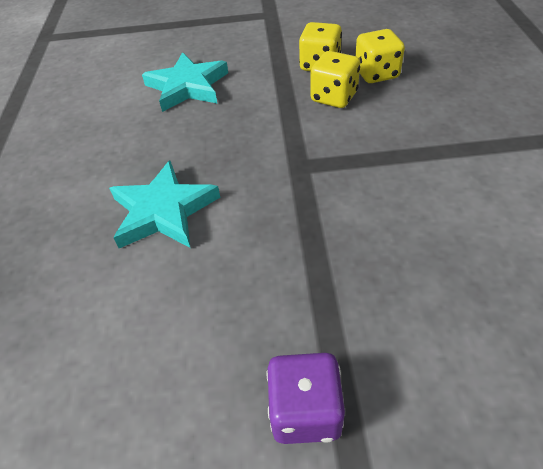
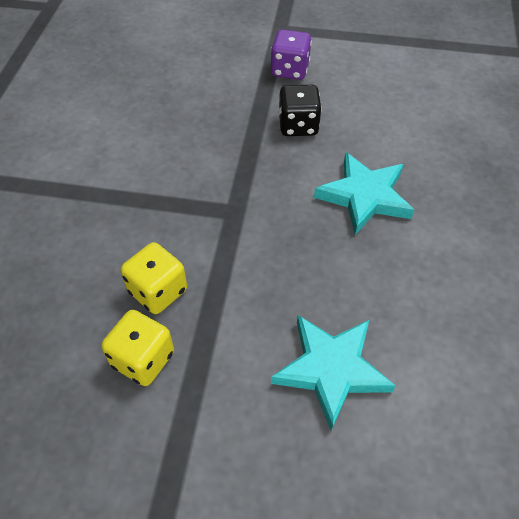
camera: 170 degrees left, 5 degrees up
yellow dice [355,29,405,83] -> none
none -> black dice [278,85,322,136]

